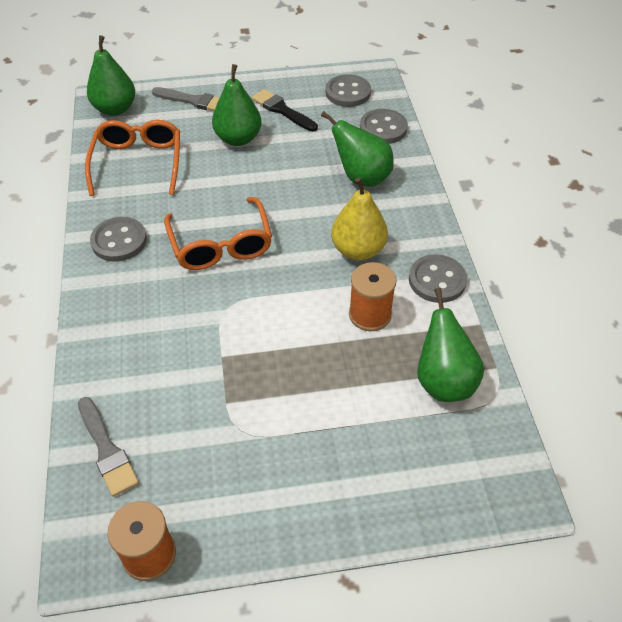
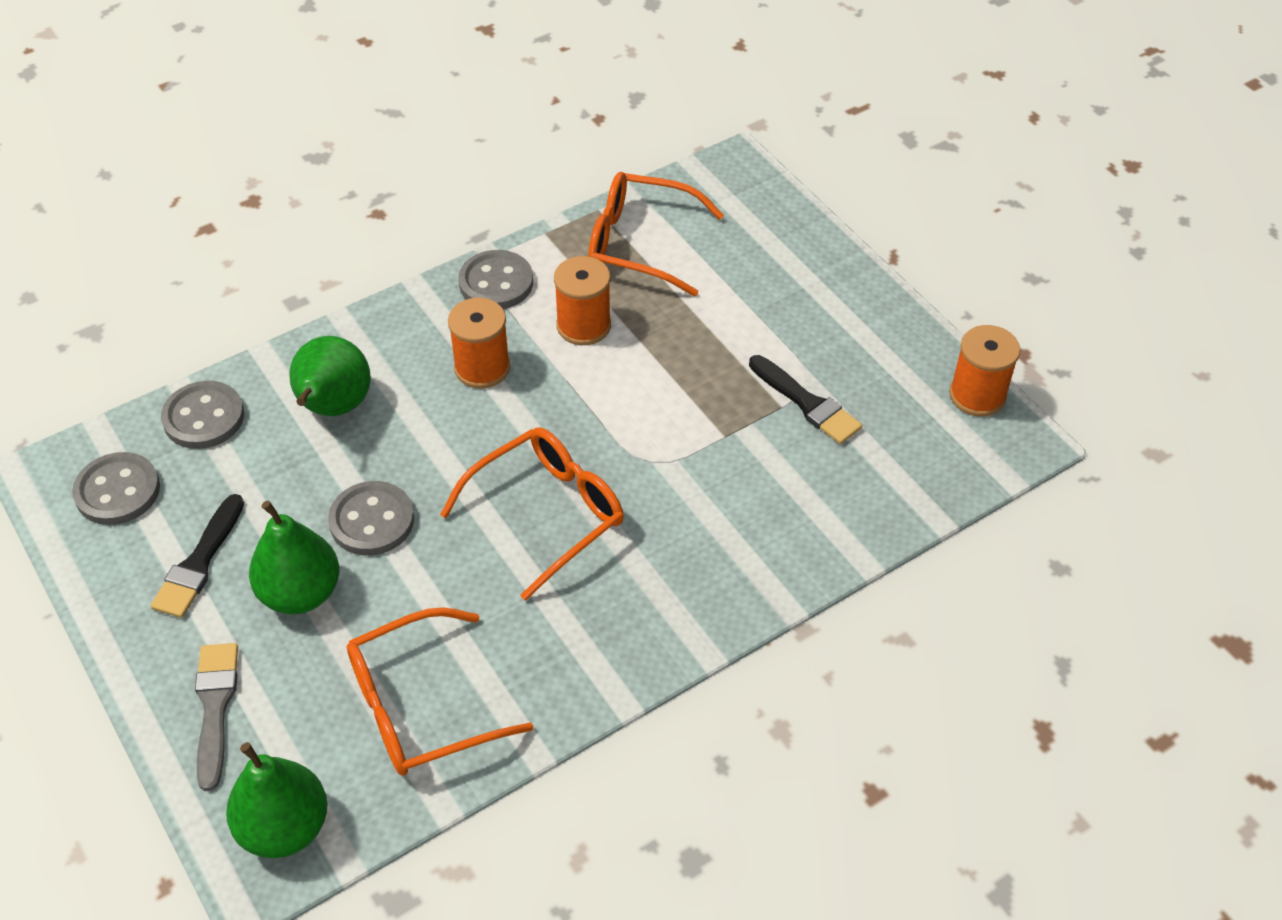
camera: 115 degrees left, 0 degrees up
grey brush [78,397,139,497] -> none
grey button [90,217,147,262] -> grey button moved to [328,481,414,555]
yellow pear [331,177,388,261] -> orange spool [448,298,510,389]
green pear [417,288,484,402] -> orange glasses [588,172,724,296]
none -> black brush [749,355,862,444]

